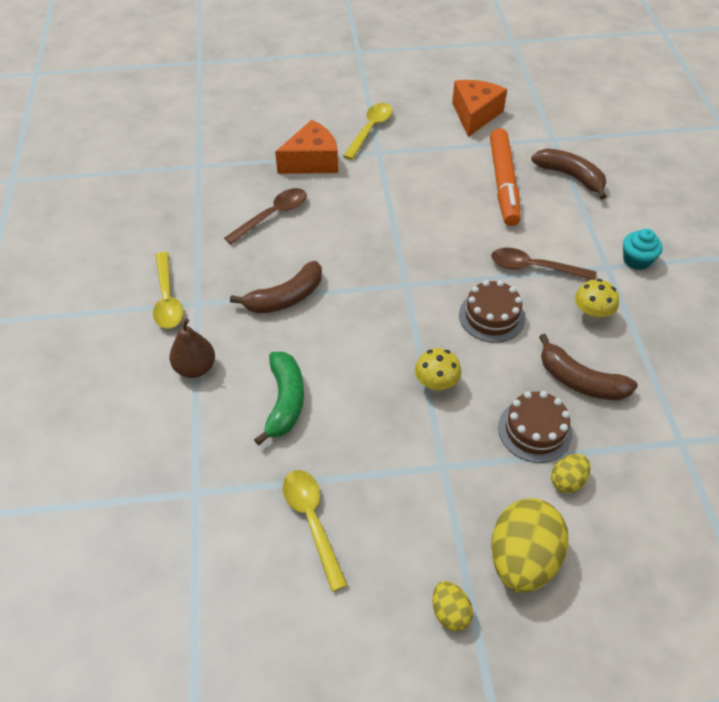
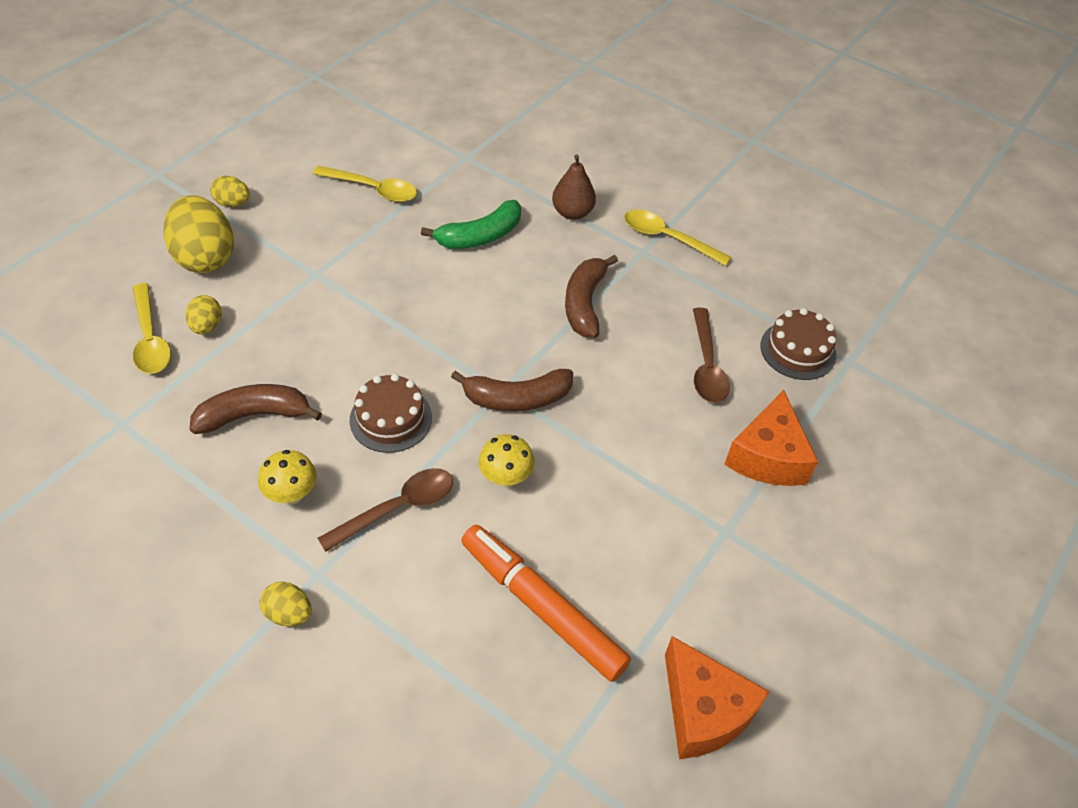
camera: 130 degrees right, 0 degrees up
green banana [254,352,304,445] -> green banana turned 75 degrees counterclockwise [421,200,521,249]
yellow spoon [343,103,393,160] -> yellow spoon moved to [133,283,171,374]
yellow mushroom [415,348,461,393] -> yellow mushroom moved to [479,434,535,488]
brown cake [498,391,572,463] -> brown cake moved to [760,308,836,380]
brown banana [531,149,607,199] -> brown banana moved to [451,369,573,411]
turquoise cupcake [623,229,663,270] -> yellow egg [260,582,312,626]

